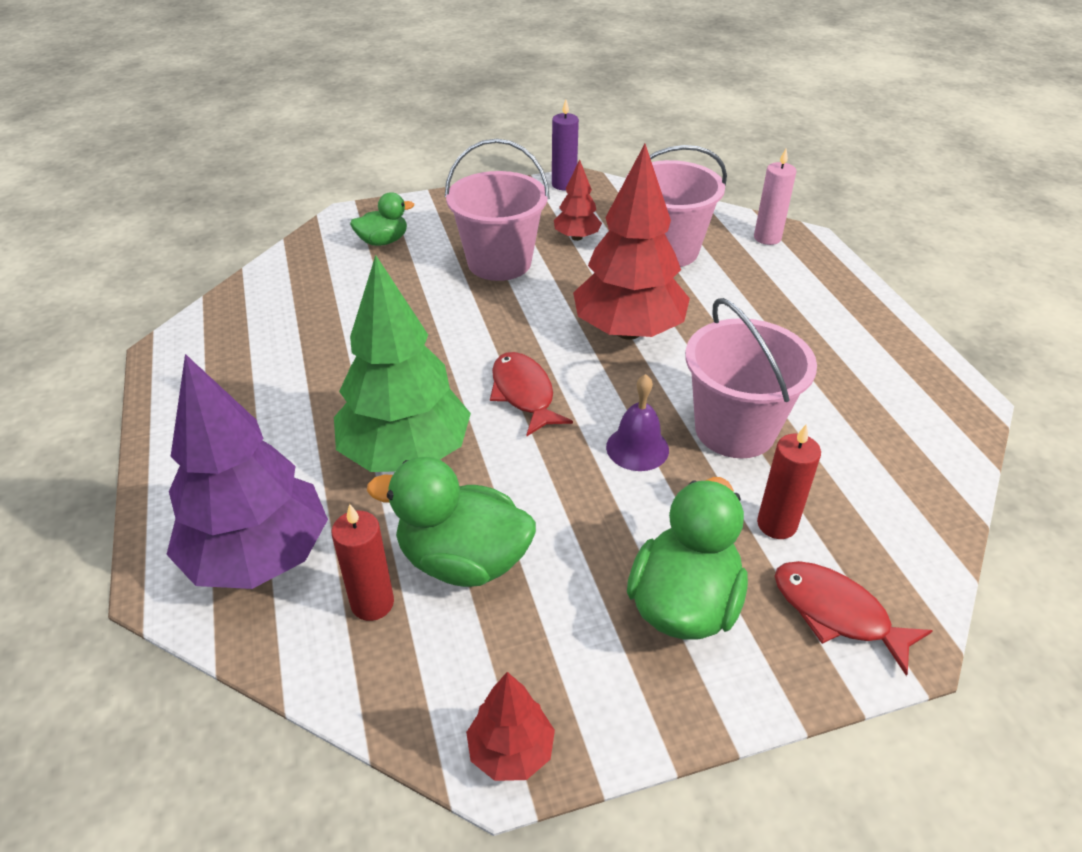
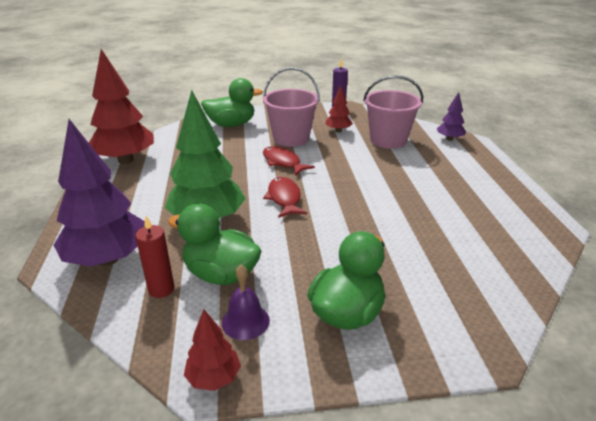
camera: 10 degrees right, 10 degrees down
green duck [350,192,414,246] -> green duck [201,78,263,127], size x1.69
red tree [573,144,690,340] -> red tree moved to [89,49,154,164]
purple bell [606,374,669,471] -> purple bell moved to [222,265,270,340]
pink bucket [685,298,817,458] -> none
pink candle [754,149,796,245] -> purple tree [437,92,466,141]
red candle [757,424,821,539] -> none
red fish [775,561,933,676] -> red fish moved to [263,146,315,176]

